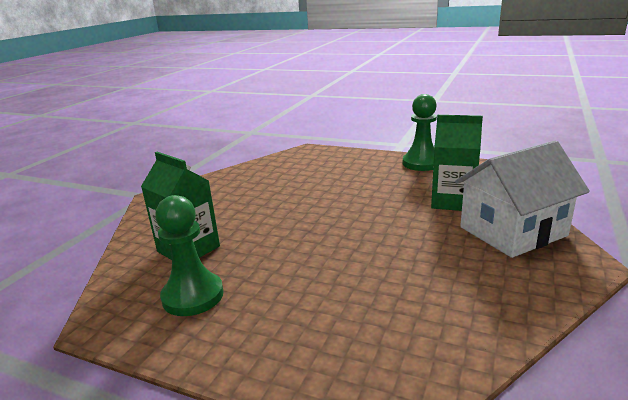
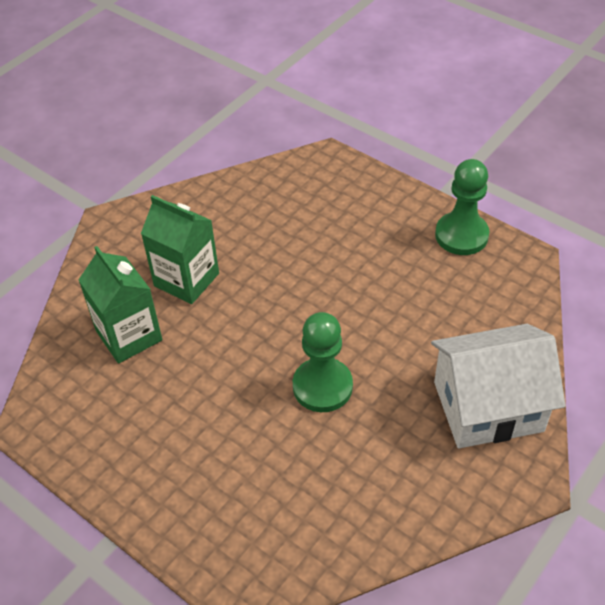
camera: 15 degrees right, 25 degrees up
green pawn [155,195,224,316] -> green pawn moved to [293,312,353,412]
green carton [431,115,483,211] -> green carton moved to [141,195,219,304]

